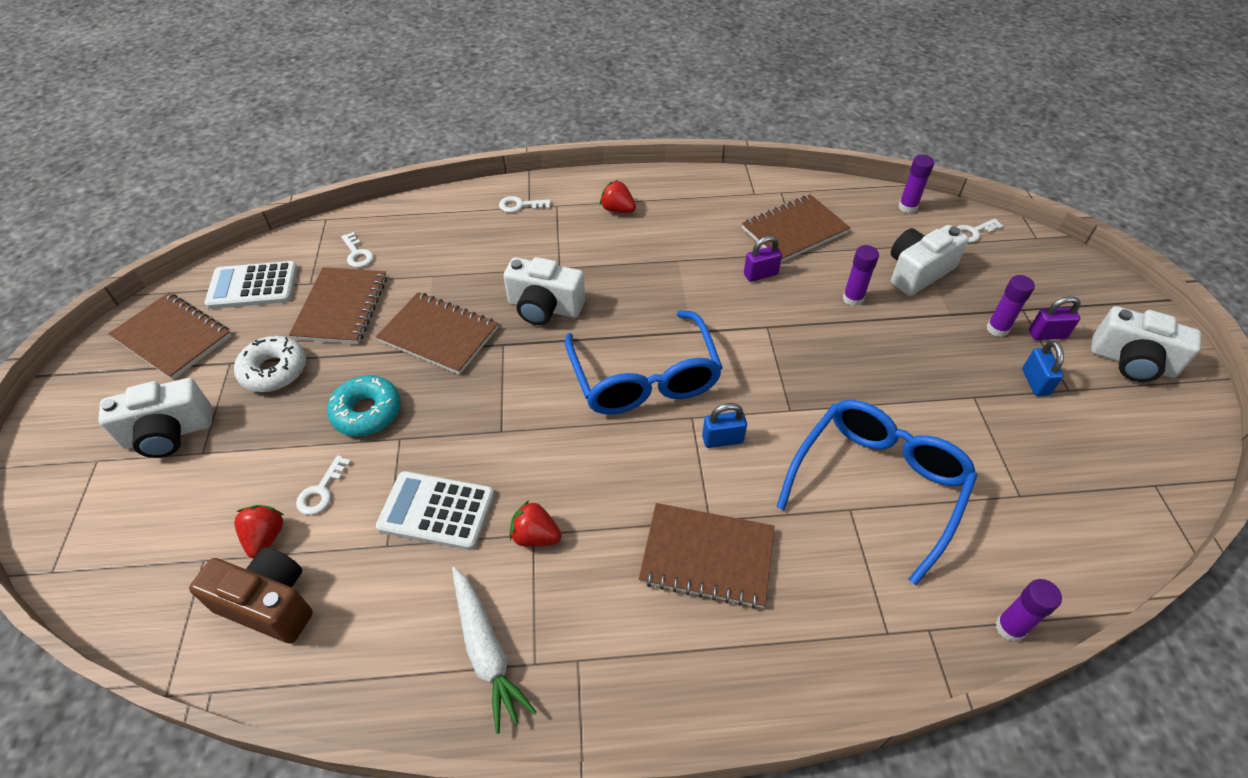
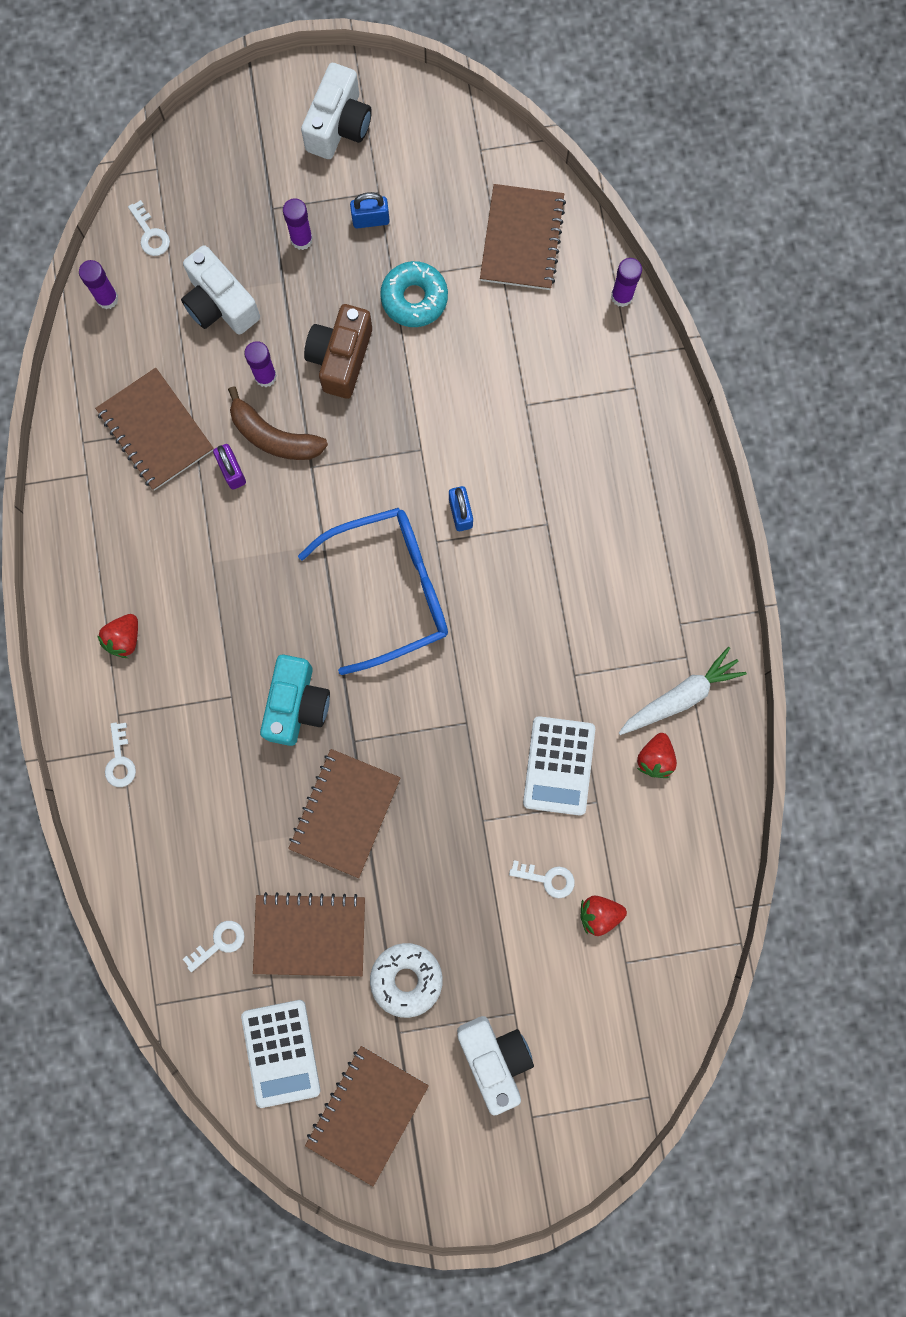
camera: 95 degrees left, 30 degrees up
brown camera [189,547,313,644] -> brown camera moved to [304,304,372,399]
turquoise donut [327,375,401,436] -> turquoise donut moved to [380,261,448,327]
white camera [503,257,585,325] -> turquoise camera [260,655,330,746]
red strawberry [509,500,562,547] -> red strawberry moved to [637,733,677,778]
brown notebook [639,503,775,609] -> brown notebook moved to [480,184,566,290]
blue glasses [777,400,978,585] -> none
purple padlock [1029,296,1081,340] -> none
none -> brown banana [228,386,328,460]

